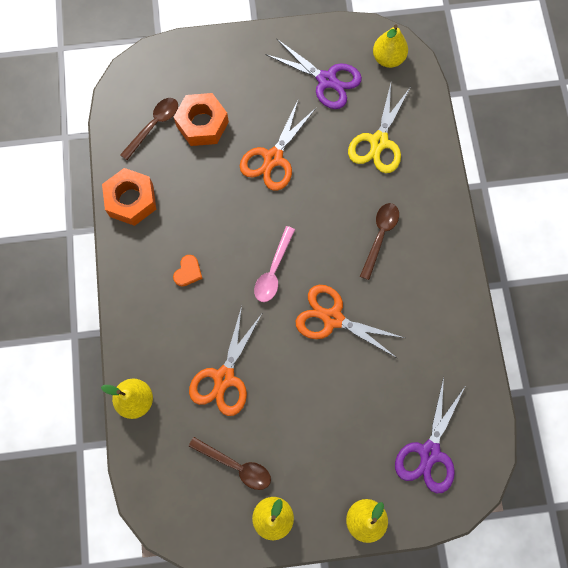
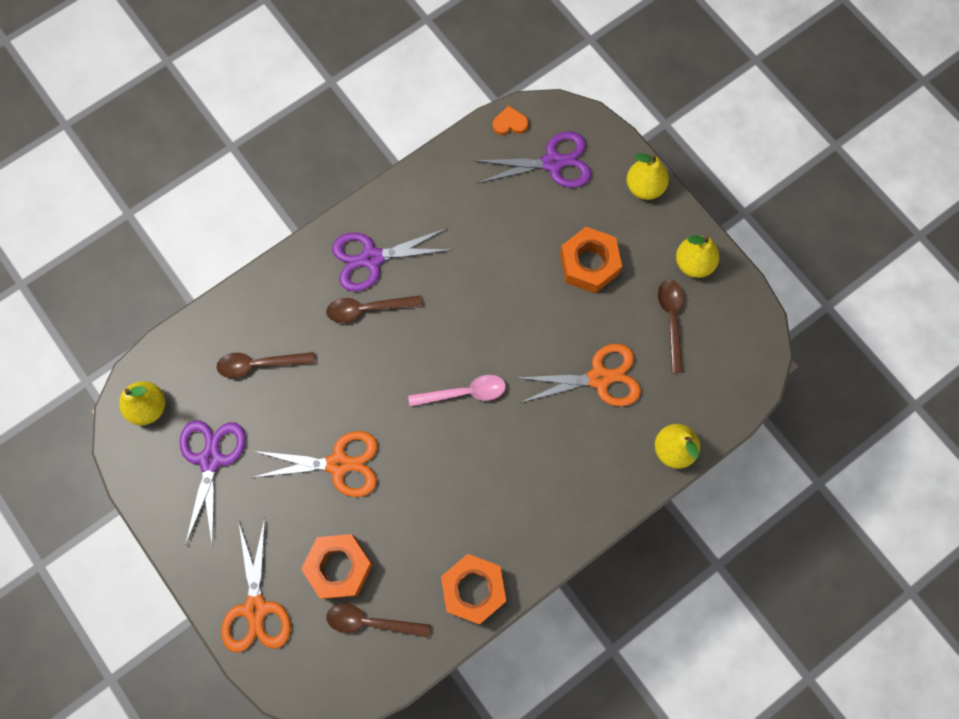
camera: 120 degrees left, 0 degrees up
orange heart [173,255,203,287] -> orange heart moved to [492,105,528,135]
orange scissors [296,285,404,358] -> orange scissors moved to [221,518,291,653]
yellow scissors [348,83,410,173] -> brown spoon [216,352,315,378]
none -> purple scissors [332,228,454,292]
none -> orange nut [560,227,622,293]

